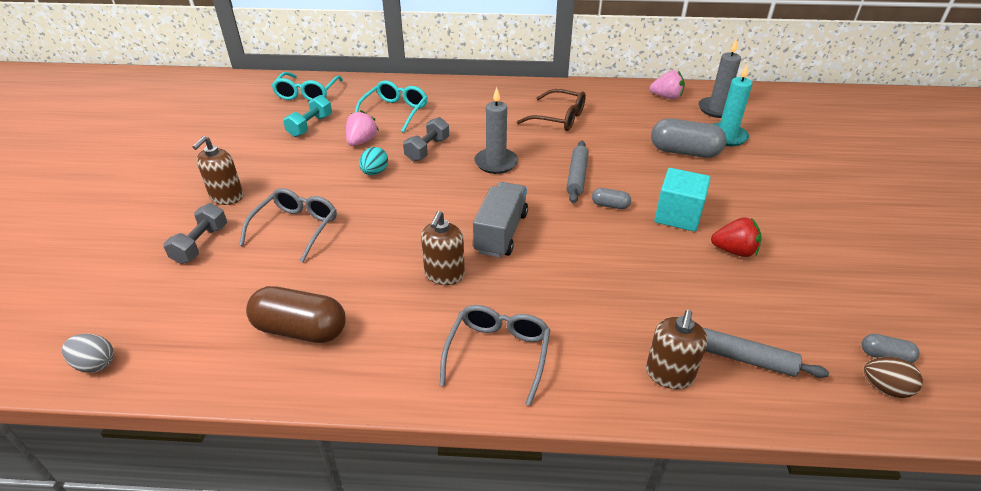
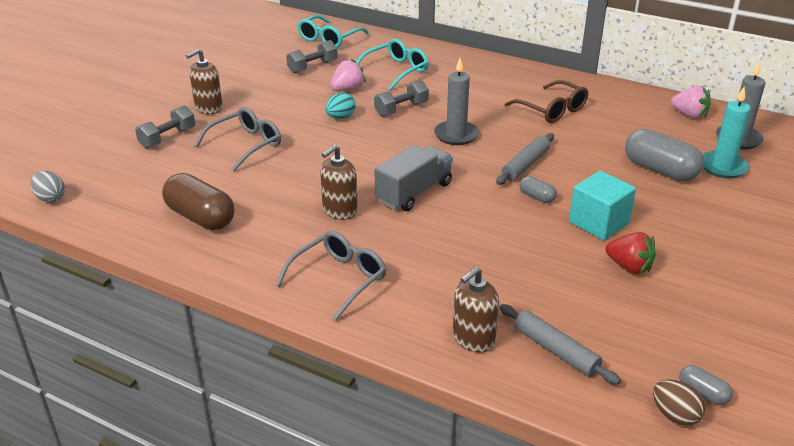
camera: 25 degrees right, 5 degrees down
turquoise dumbbell [283,95,332,137] -> grey dumbbell [286,40,338,73]

